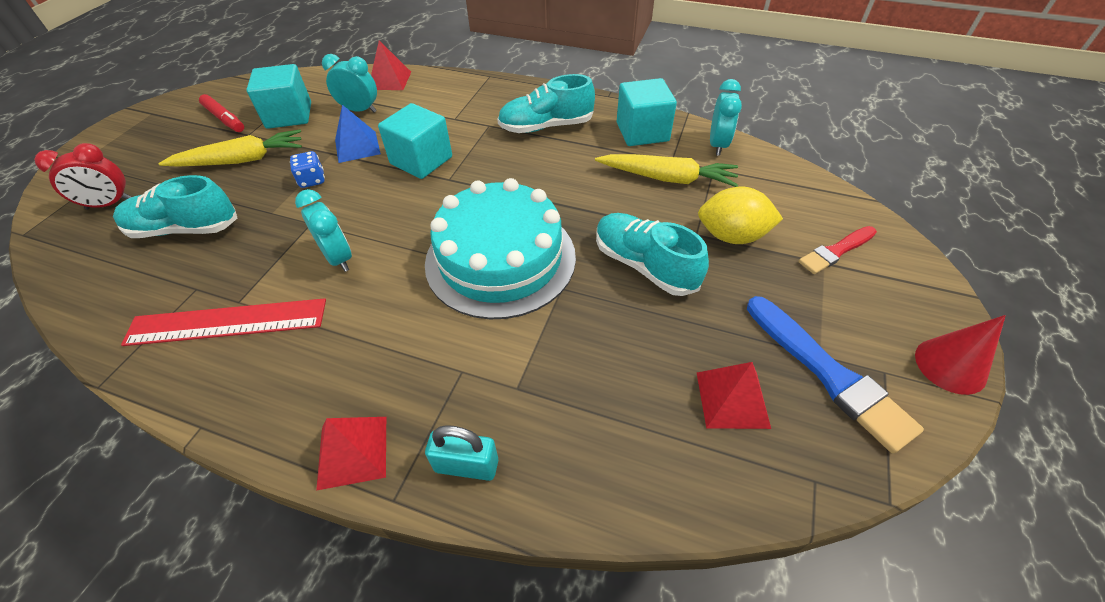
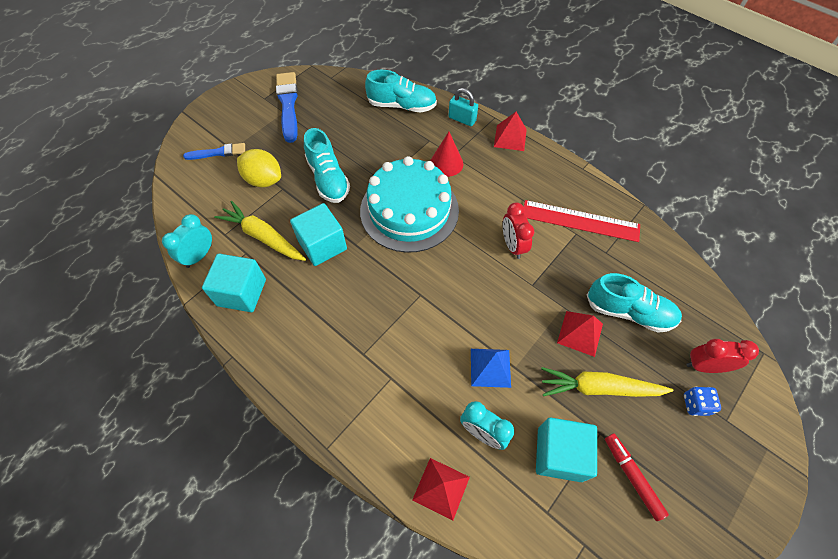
camera: 160 degrees left, 10 degrees up
blue dice [290,151,325,188] -> blue dice moved to [684,387,721,416]
turquoise clock [295,189,352,272] -> red clock [503,202,534,259]
turquoise cube [378,103,452,179] -> turquoise cube moved to [290,203,347,266]
turquoise shoe [497,74,595,133] -> turquoise shoe moved to [365,70,437,113]
red pyramid [697,362,771,429] -> red pyramid moved to [557,311,603,357]
red brush [798,226,877,274] -> blue brush [183,143,245,160]
red cone [915,315,1006,395] -> red cone moved to [430,132,463,177]

